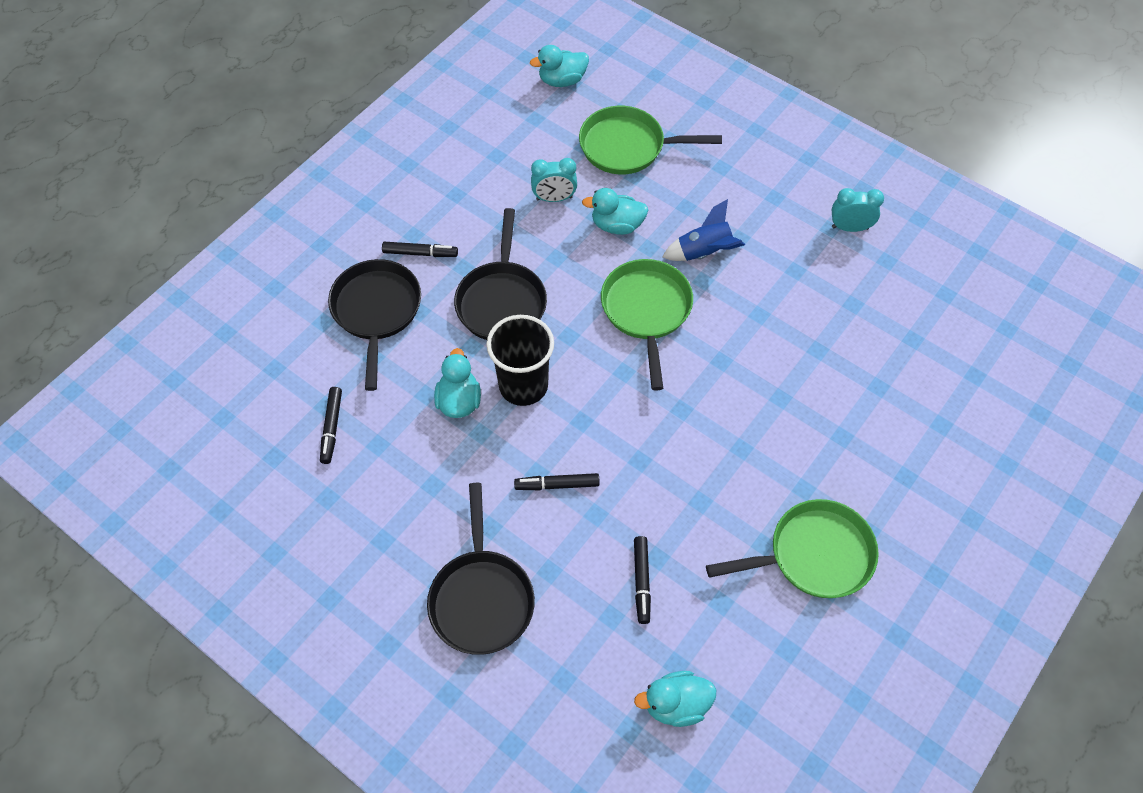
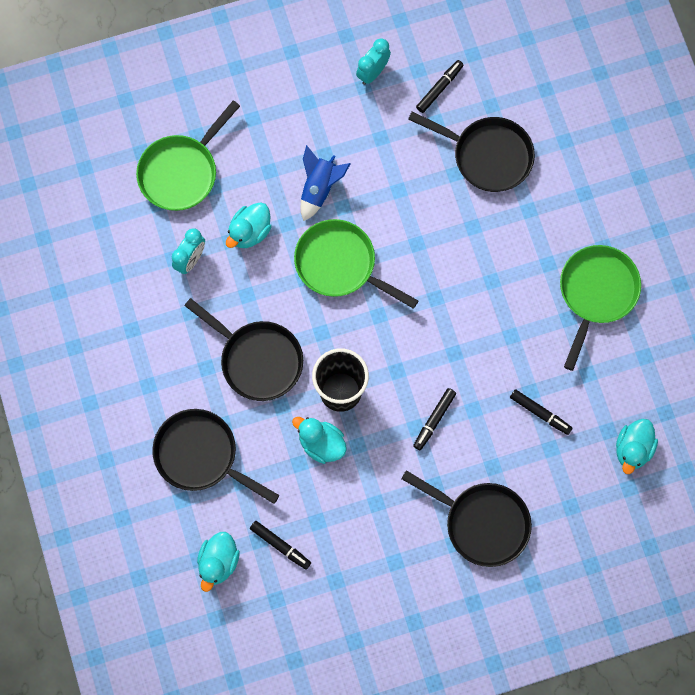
camera: 55 degrees left, 15 degrees up
black marker [382,242,458,257] -> black marker moved to [416,60,464,113]
turquoise duck [530,45,589,87] -> turquoise duck moved to [197,532,240,592]
none -> black pan [408,112,535,192]

